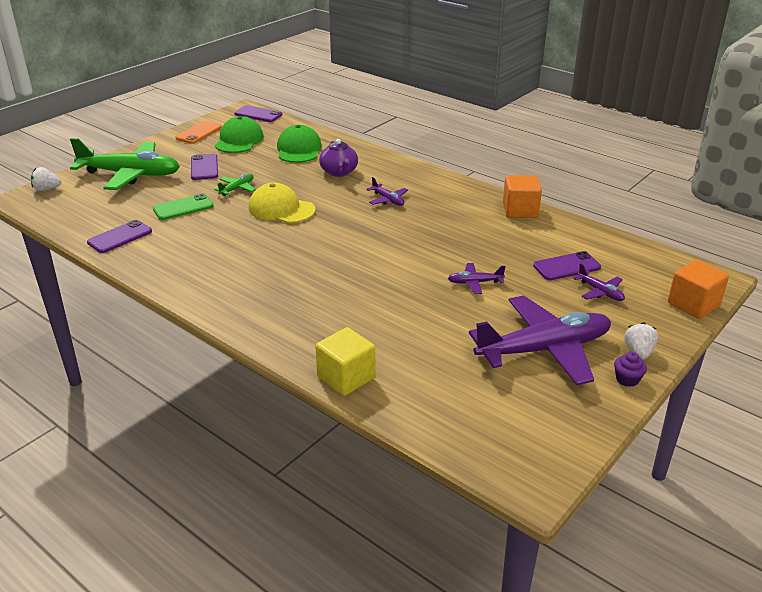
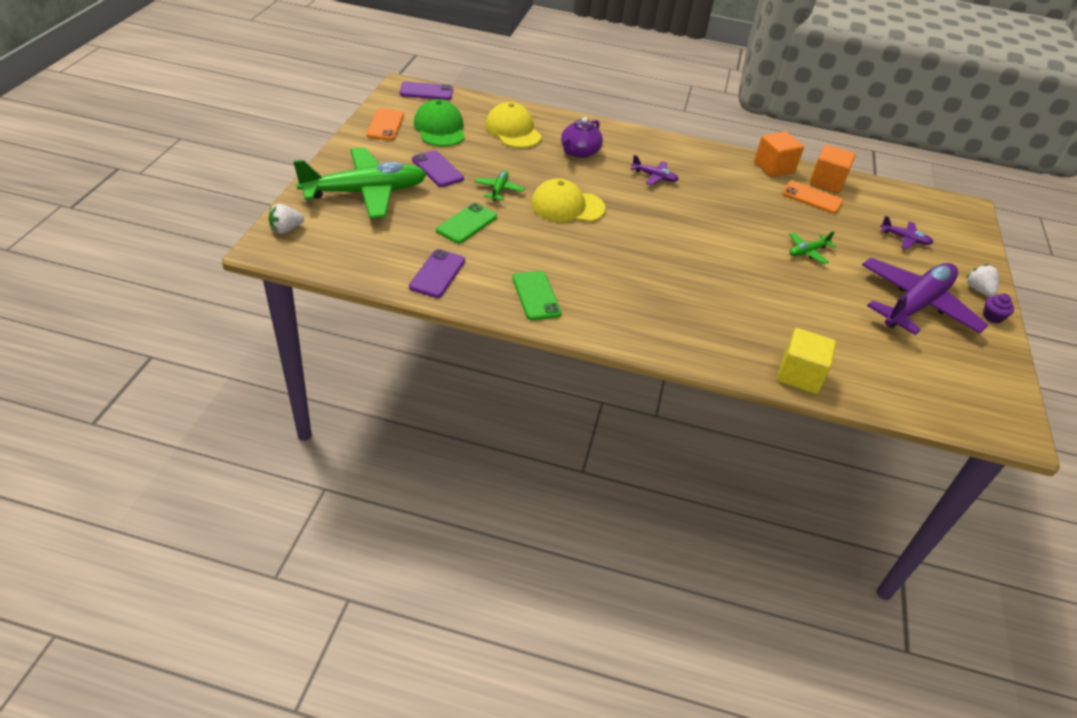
camera: 30 degrees left, 10 degrees up
green cap [277,125,322,163] -> yellow cap [485,102,542,148]
purple teapot [319,139,358,177] -> purple teapot turned 75 degrees clockwise [561,117,603,158]
purple plane [448,263,506,294] -> green plane [789,231,836,264]
purple phone [533,251,601,280] -> none
orange cube [668,260,729,319] -> orange cube moved to [809,145,856,193]
none -> green phone [512,271,561,320]
none -> orange phone [782,181,843,214]

